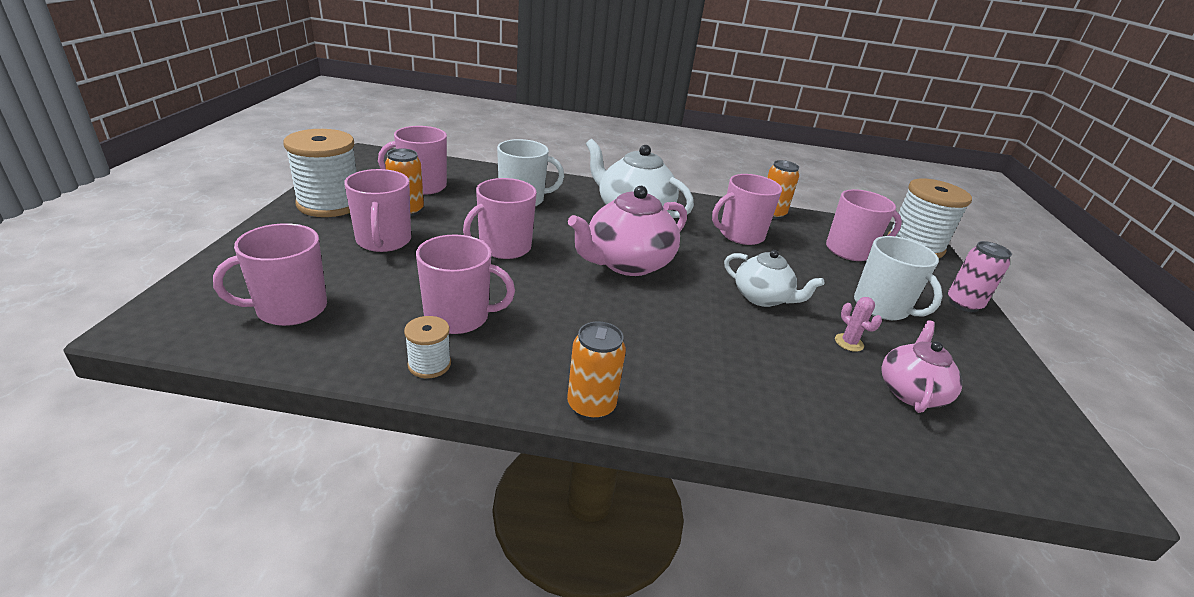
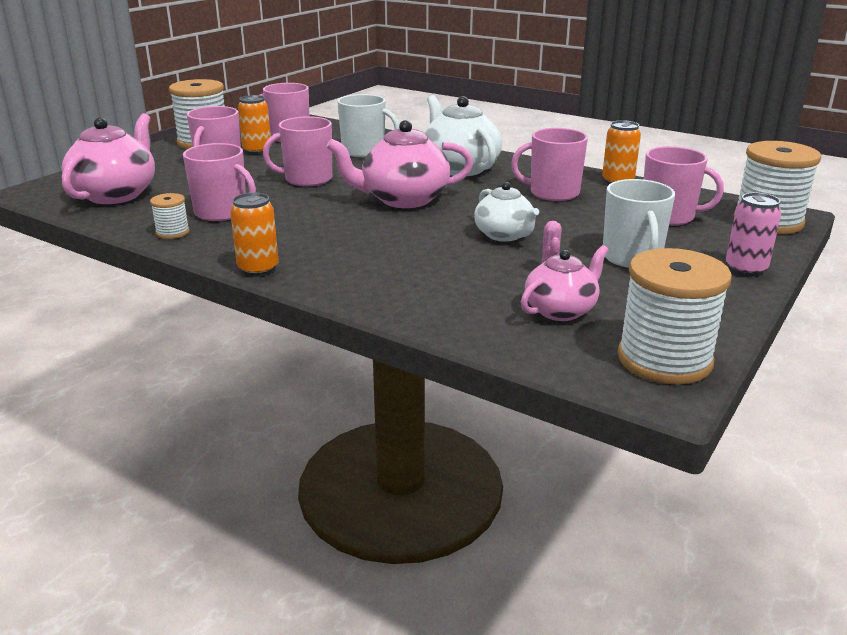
camera: 30 degrees right, 5 degrees down
pink mug [213,223,327,326] -> pink teapot [62,113,155,204]
none -> white spool [617,248,732,385]

